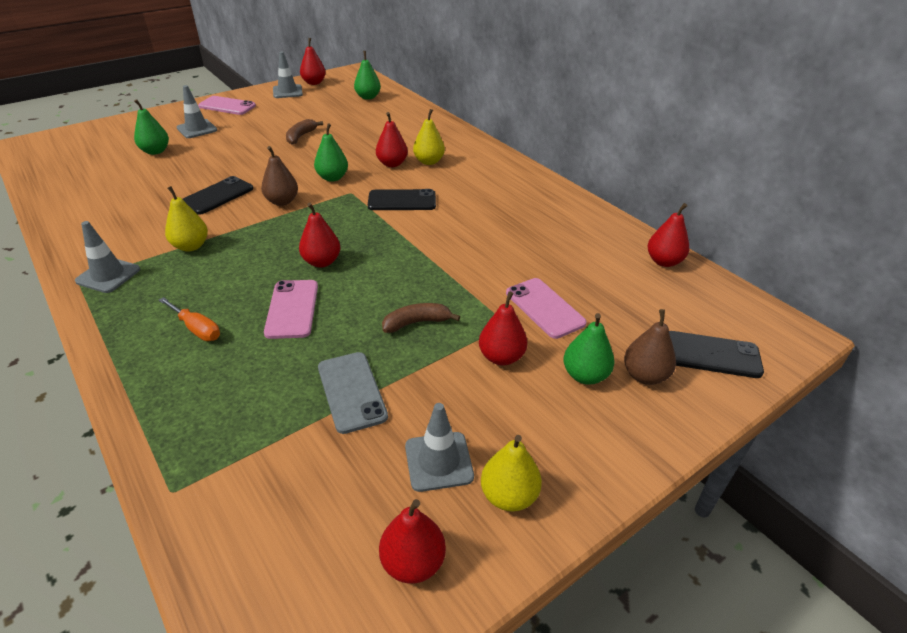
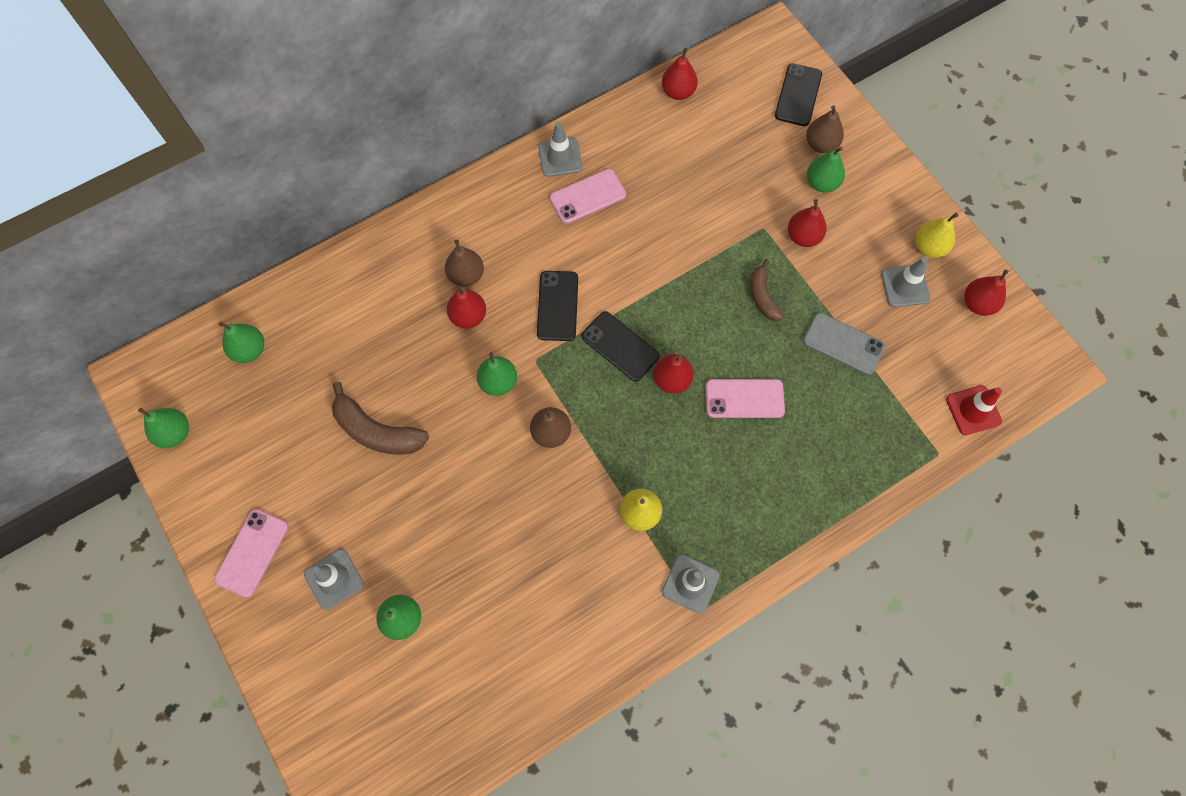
camera: 85 degrees left, 30 degrees up
orange screwdriver [159,297,220,341] -> none
black phone [183,176,253,215] -> black phone moved to [582,311,660,382]
grey traffic cone [273,52,303,98] -> grey traffic cone moved to [538,122,582,177]
brown banana [286,119,323,145] -> brown banana [332,382,429,455], size x1.61
red pear [300,38,326,85] -> green pear [138,408,189,448]
grey phone [318,352,388,434] -> grey phone turned 45 degrees clockwise [803,313,885,375]
yellow pear [413,109,445,165] -> brown pear [445,240,484,287]
pink phone [506,278,587,339] -> pink phone moved to [550,169,626,224]
none -> red traffic cone [946,385,1002,435]

